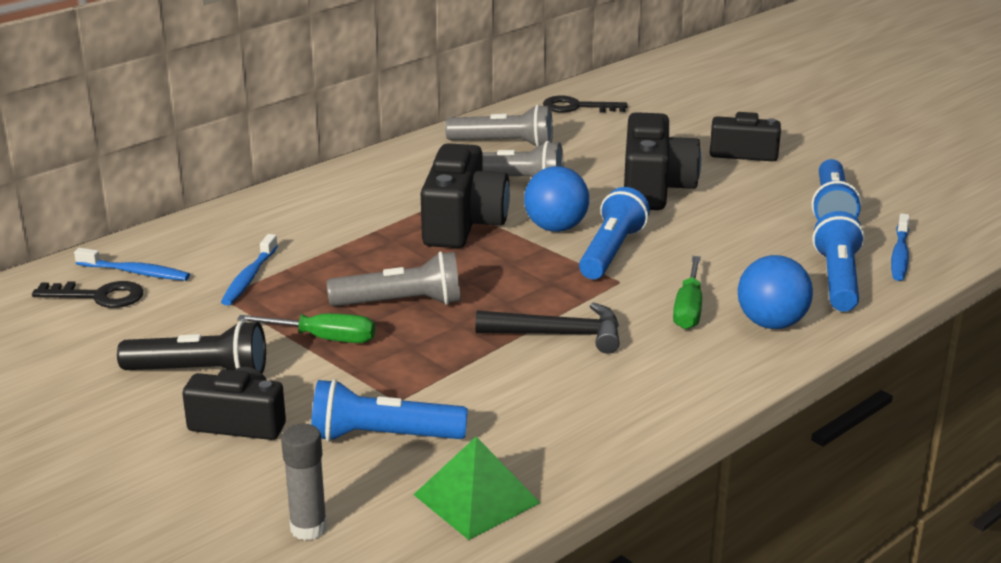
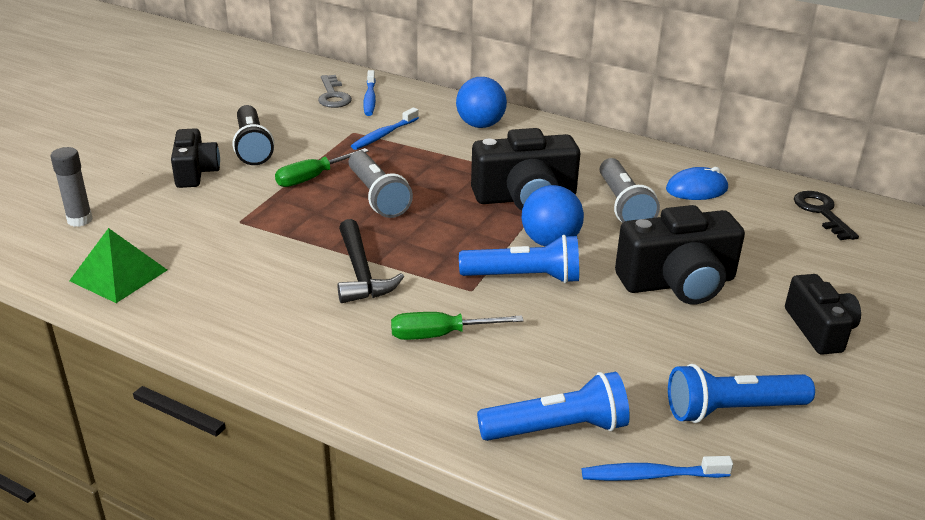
camera: 70 degrees right, 5 degrees up
black key [32,281,144,308] -> grey key [318,75,352,108]
blue toothbrush [221,234,278,305] -> blue toothbrush turned 45 degrees counterclockwise [351,107,419,150]
green screwdriver [237,313,375,343] -> green screwdriver turned 60 degrees clockwise [275,148,369,187]
blue flashlight [311,379,468,442] -> none
grey flashlight [445,104,553,147] -> blue mouse [666,167,728,200]
blue ball [738,255,813,329] -> blue ball moved to [456,77,507,128]

